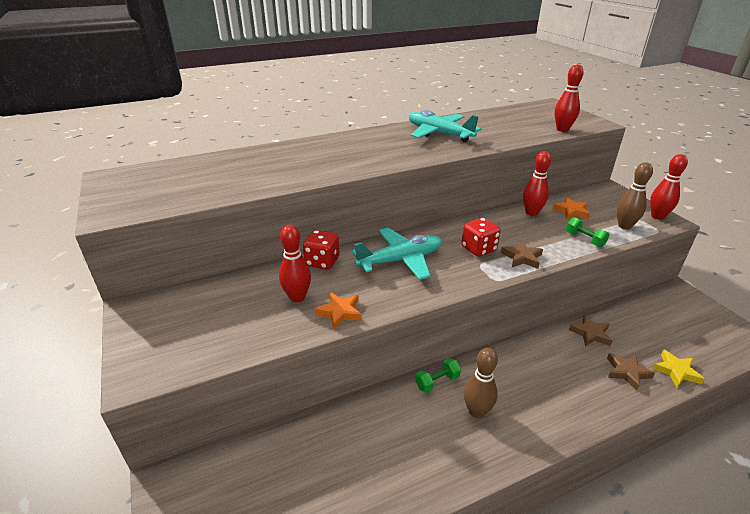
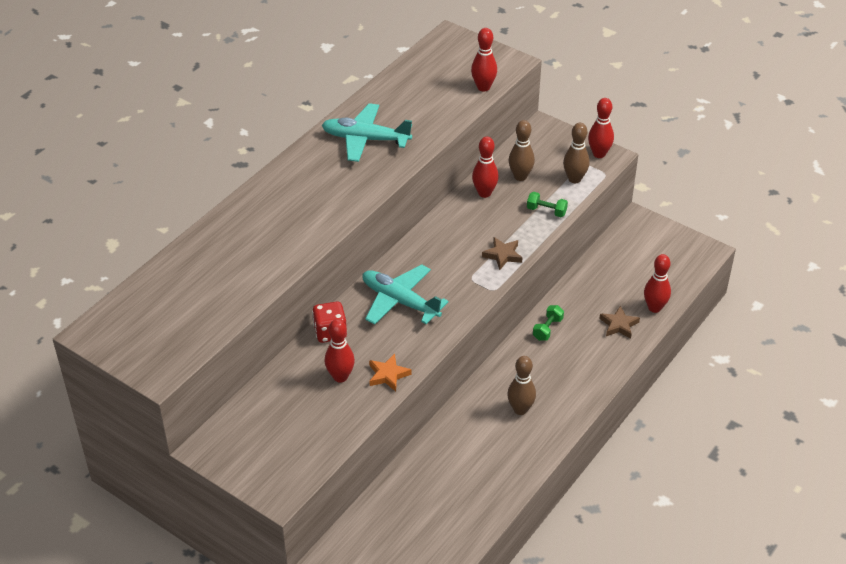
camera: 30 degrees left, 10 degrees up
turquoise plane [352,228,442,280] -> turquoise plane turned 90 degrees counterclockwise [362,264,448,325]
green dumbbell [415,358,461,393] -> green dumbbell moved to [533,305,564,341]
red dice [461,218,501,257] -> none
orange star [552,197,590,219] -> brown bowling pin [509,120,535,181]
brown star [569,315,612,347] -> none
yellow star [652,350,705,387] -> red bowling pin [644,254,671,313]

